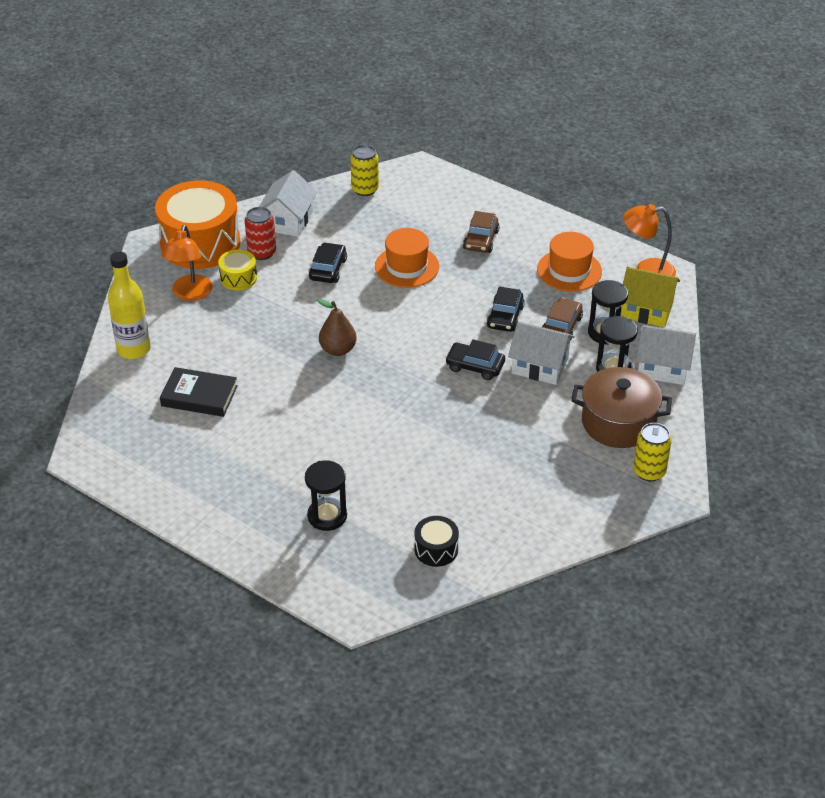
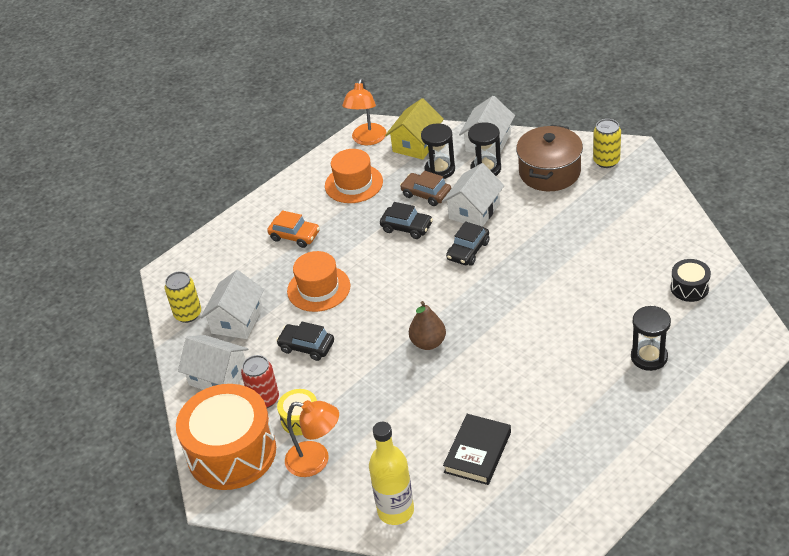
camera: 75 degrees left, 0 degrees up
brown car [463,211,500,253] -> orange car [267,210,320,248]
none -> white house [200,270,264,339]

